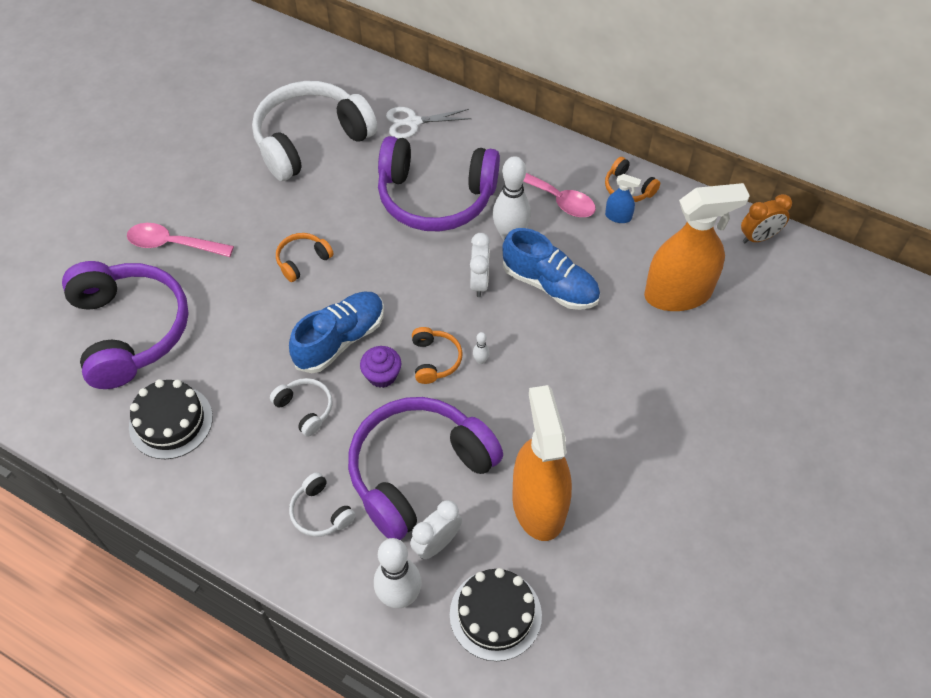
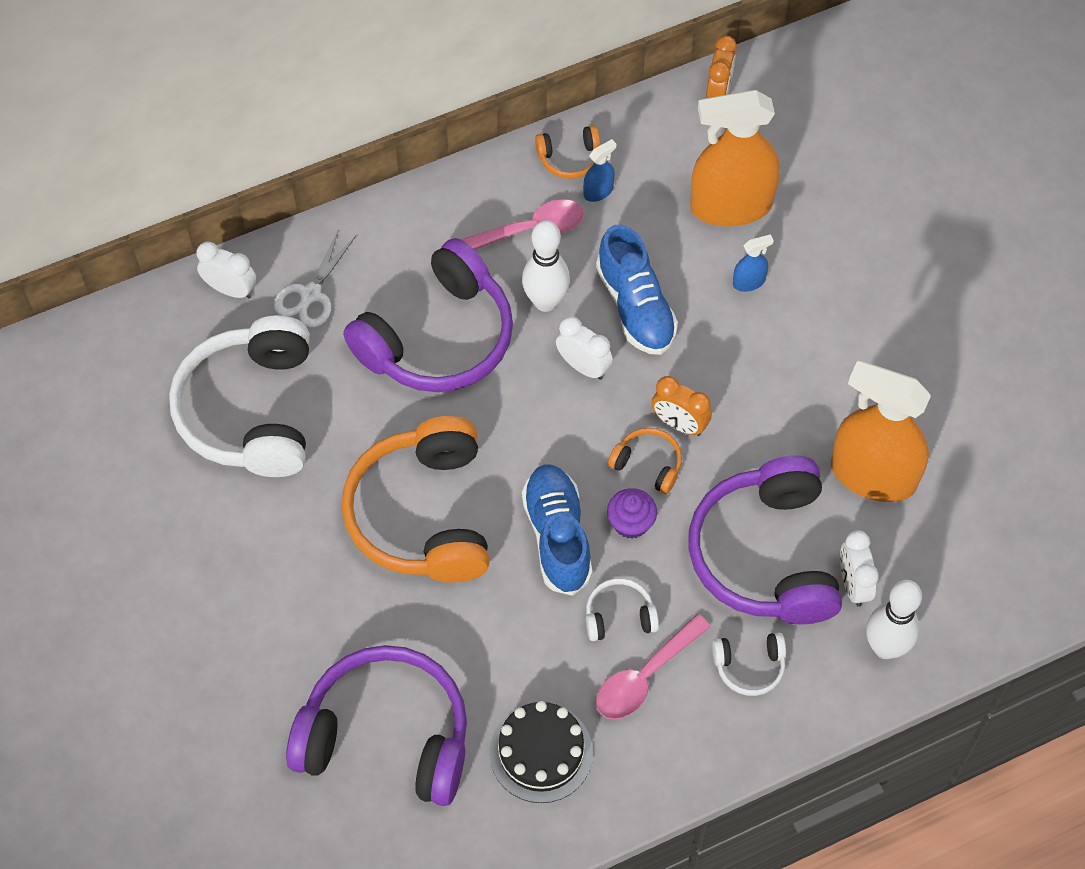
camera: 55 degrees left, 5 degrees up
pink spoon [127,223,234,257] -> pink spoon moved to [596,614,711,719]
orange headphones [276,233,334,282] -> orange headphones [342,416,490,583], size x2.33
black cake [450,568,542,661] -> none
white bowling pin [473,332,489,364] -> orange clock [652,376,712,436]
blue shoe [502,228,600,310] -> blue shoe turned 90 degrees clockwise [596,224,678,355]
orange spray bottle [644,183,750,311] -> orange spray bottle turned 120 degrees counterclockwise [690,90,780,227]
none -> white clock [197,242,256,299]
none -> blue spray bottle [733,234,774,292]

